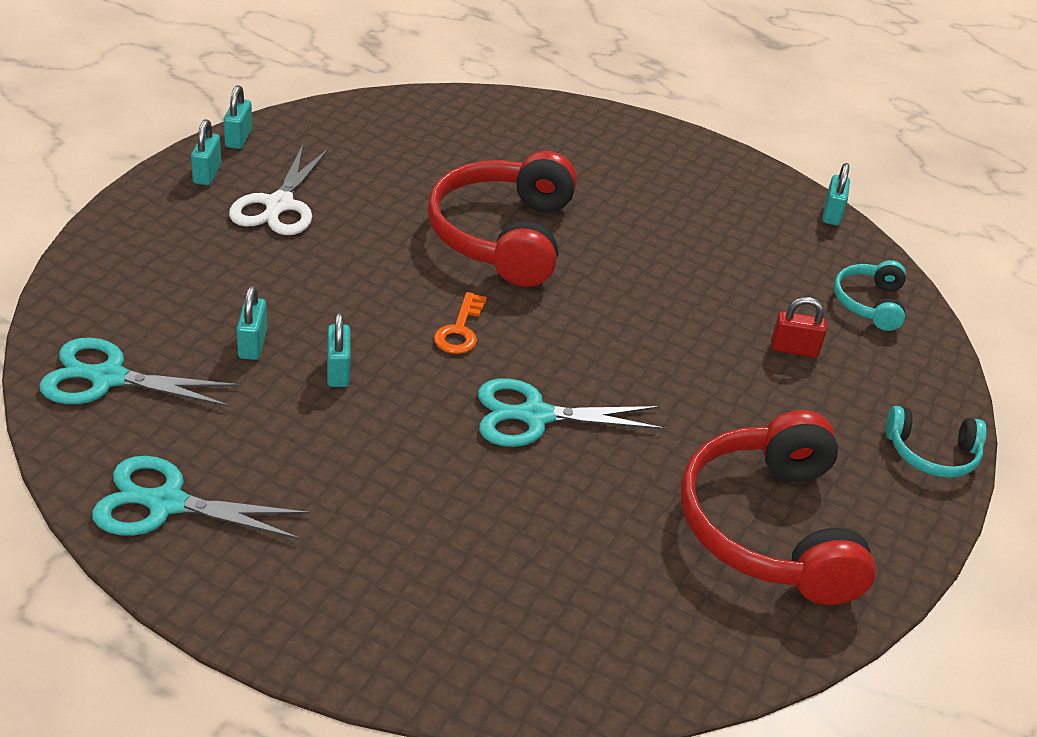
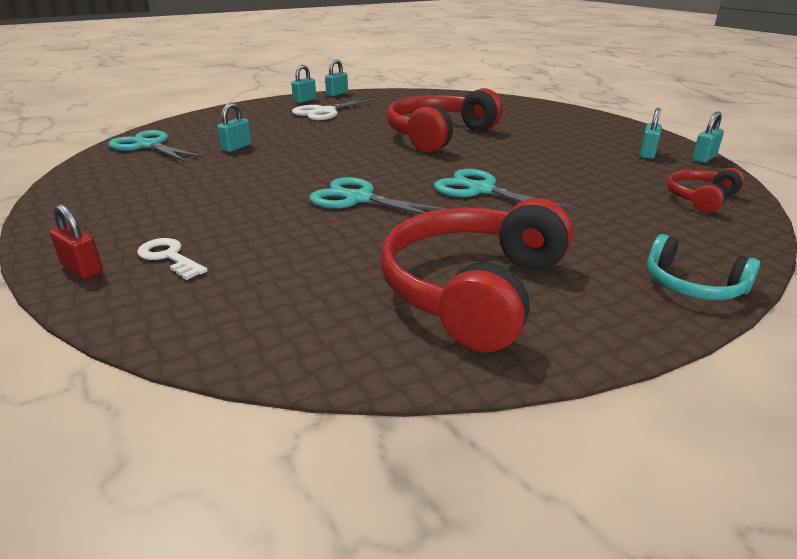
camera: 35 degrees right, 10 degrees down
turquoise scissors [92,456,310,539] -> turquoise scissors moved to [434,169,576,209]
turquoise padlock [327,312,351,387] -> turquoise padlock moved to [640,108,662,159]
orange key [434,292,487,354] -> none
red padlock [771,297,827,358] -> red padlock moved to [50,204,103,279]
turquoise headphones [834,260,906,331] -> red headphones [667,168,745,213]
none -> white key [137,238,208,280]

